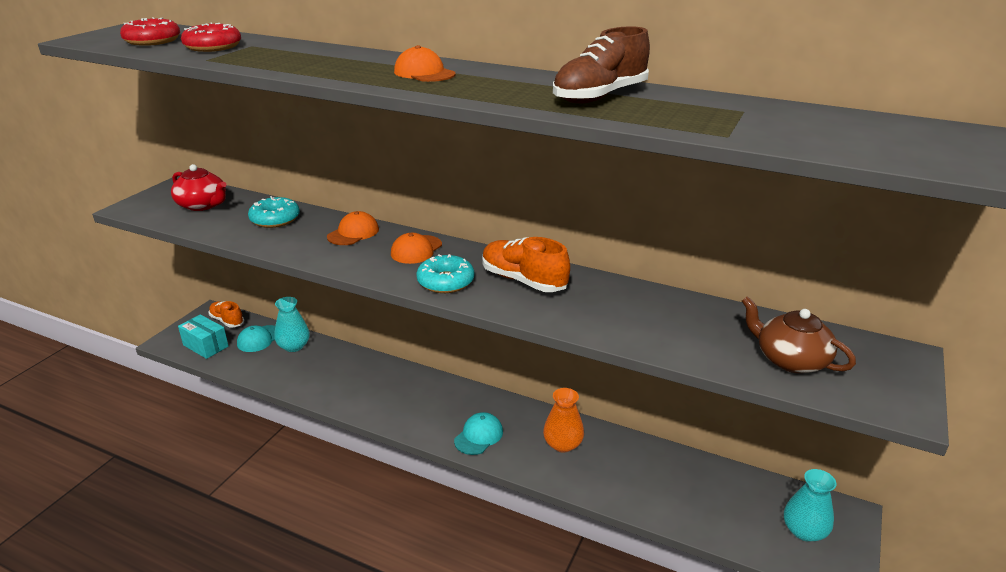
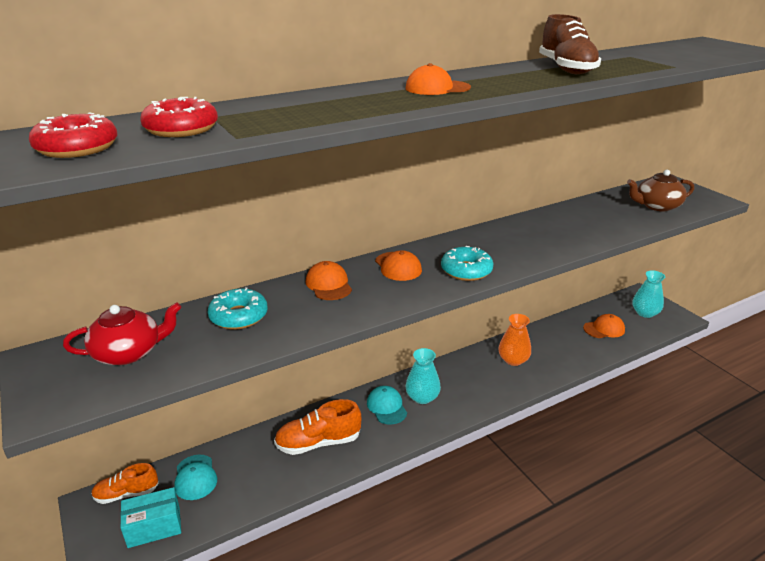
camera: 55 degrees left, 0 degrees up
turquoise vase [274,297,310,352] -> turquoise vase moved to [406,348,441,404]
turquoise cap [454,412,503,455] -> turquoise cap moved to [367,386,407,425]
orange shoe [482,237,570,292] -> orange shoe moved to [274,399,361,455]
none -> orange cap [583,314,625,338]

